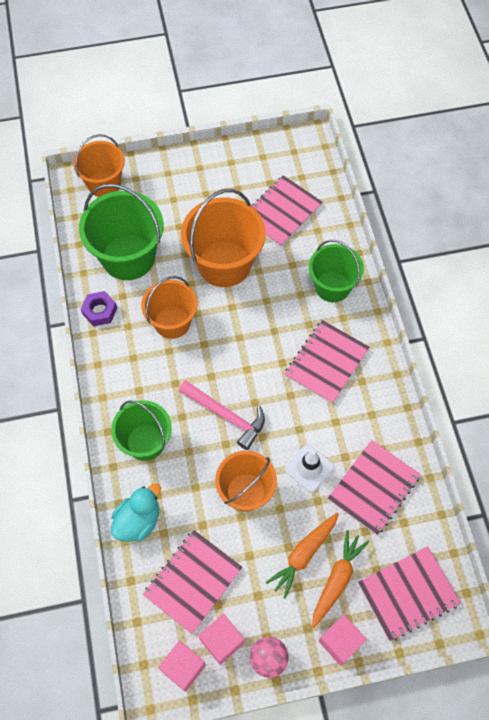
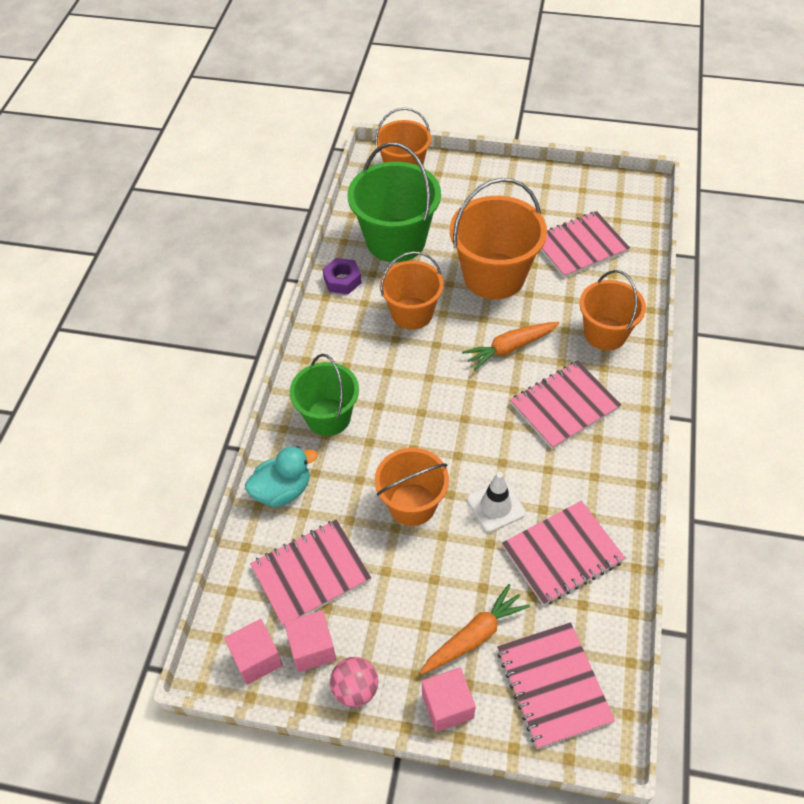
camera: 25 degrees right, 10 degrees down
pink hammer [179,380,265,450] -> none
orange carrot [266,513,339,599] -> orange carrot moved to [462,322,559,370]
green bucket [309,240,364,302] -> orange bucket [579,270,646,350]
pink notebook [358,546,461,641] -> pink notebook turned 75 degrees clockwise [497,622,615,749]

